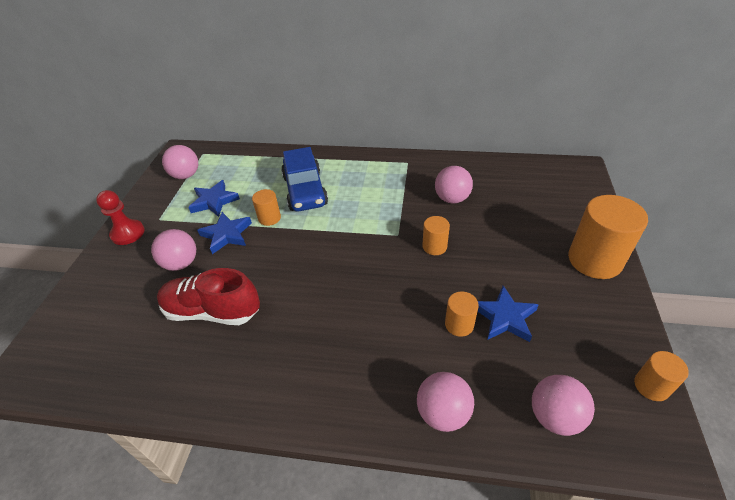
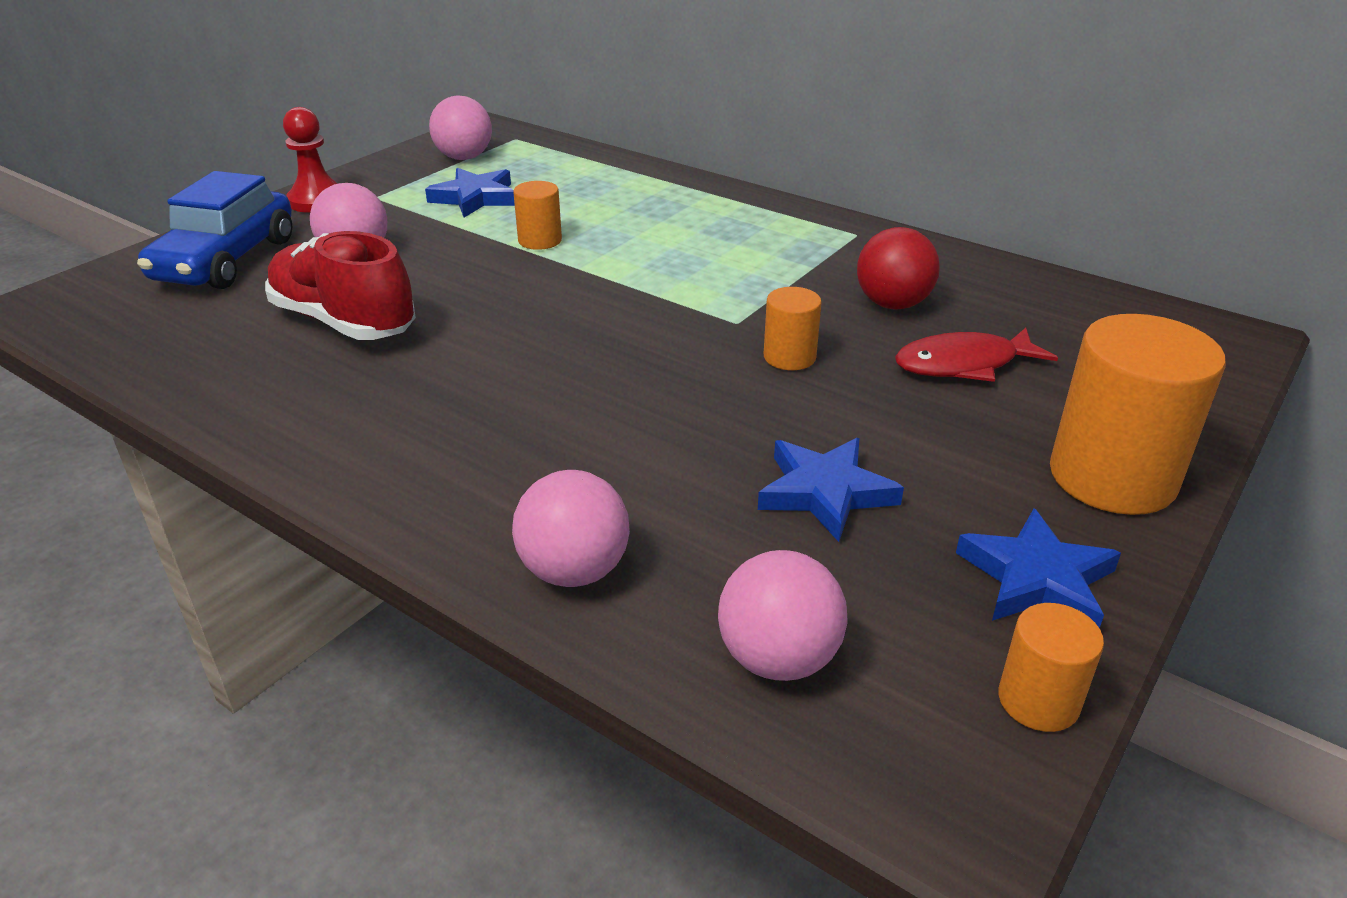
camera: 25 degrees right, 10 degrees down
blue star [197,212,252,254] -> blue star moved to [956,508,1121,628]
blue car [281,147,328,211] -> blue car moved to [137,171,292,289]
pink ball [435,166,473,203] -> red ball [857,227,940,310]
orange cylinder [445,292,479,337] -> none
none -> red fish [895,328,1058,382]

